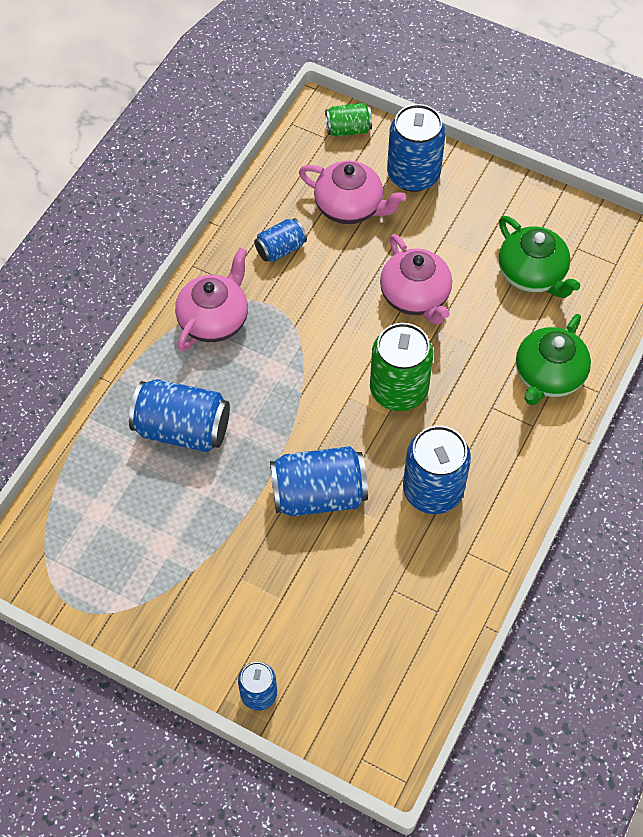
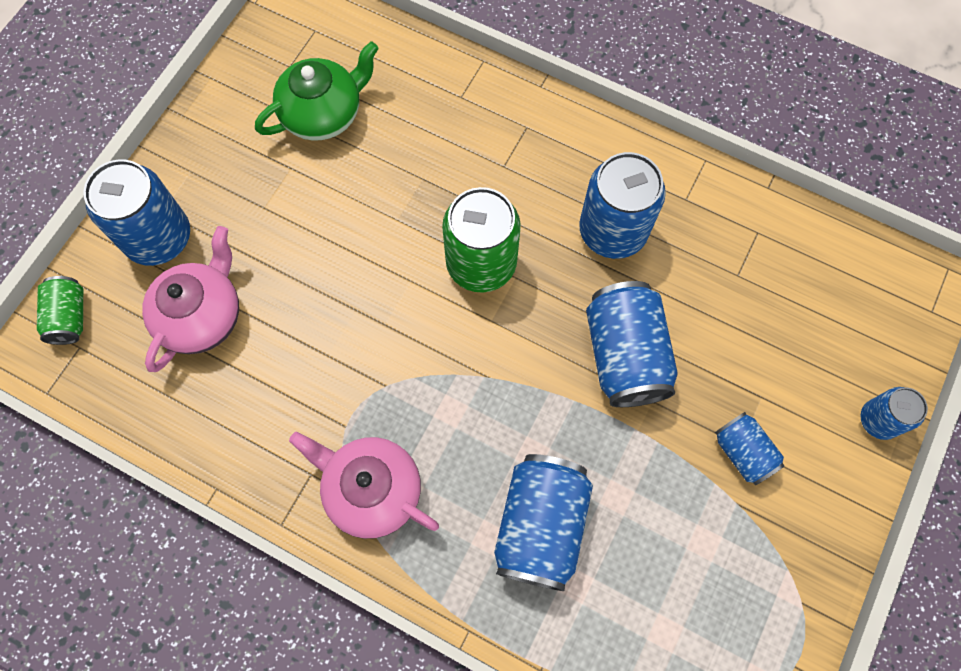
camera: 90 degrees left, 10 degrees up
blue can [254,218,307,262] -> blue can moved to [715,412,784,485]
pink teapot [380,234,452,324] -> none
green teapot [516,314,591,405] -> none

